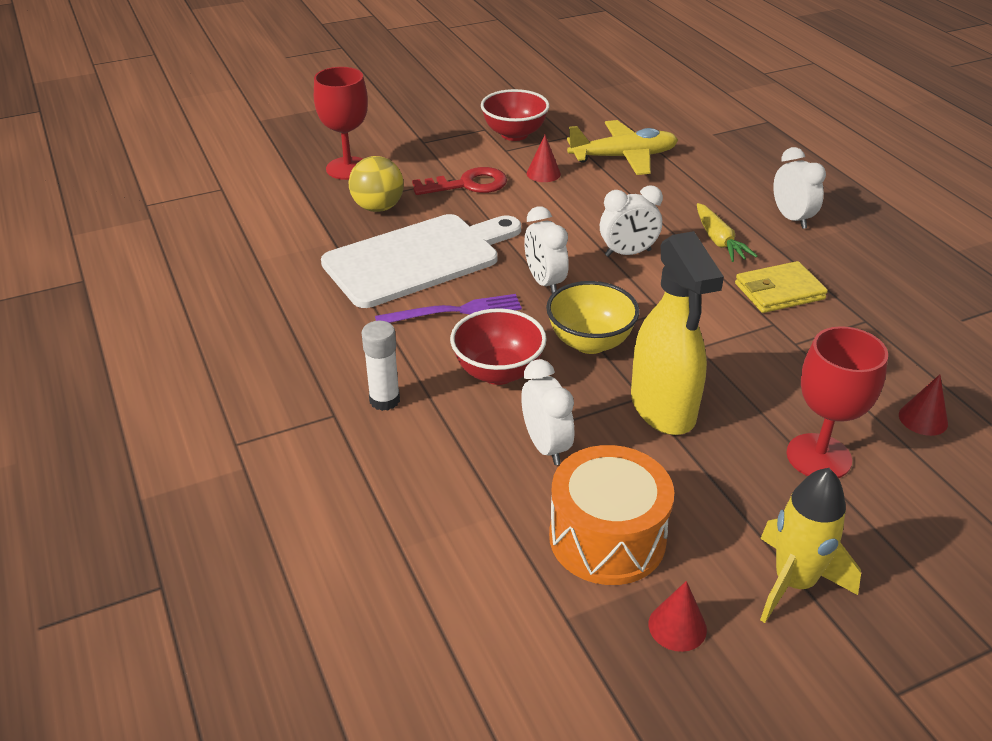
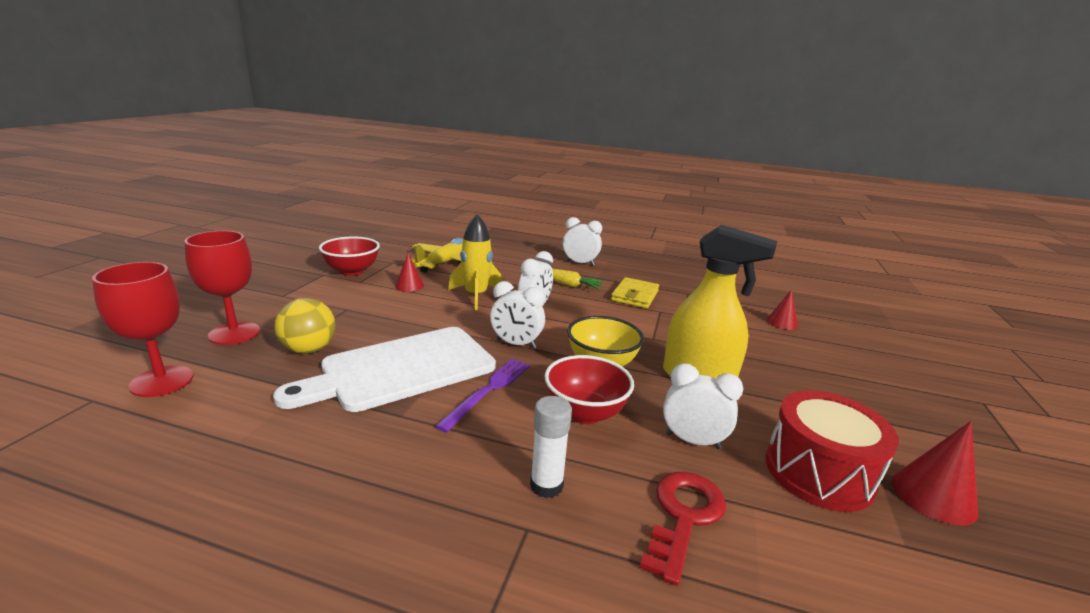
camera: 50 degrees left, 15 degrees down
white cutting board [321,214,521,308] -> white cutting board turned 135 degrees counterclockwise [273,327,496,412]
red key [412,167,507,195] -> red key moved to [640,472,726,586]
orange drum [549,445,674,585] -> red drum [766,391,899,512]
red cone [648,581,707,652] -> red cone [892,421,979,526], size x1.53
yellow rocket [760,468,861,623] -> yellow rocket moved to [448,214,503,310]
red goblet [786,326,888,478] -> red goblet moved to [92,262,193,397]

